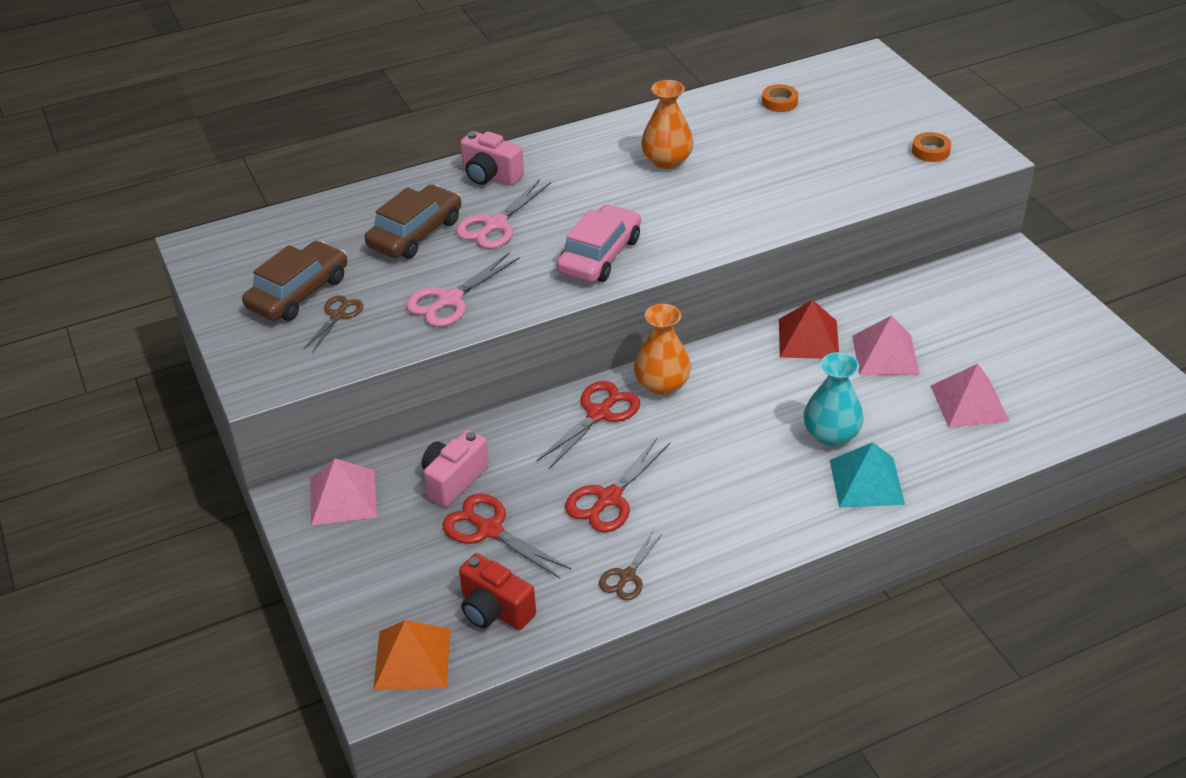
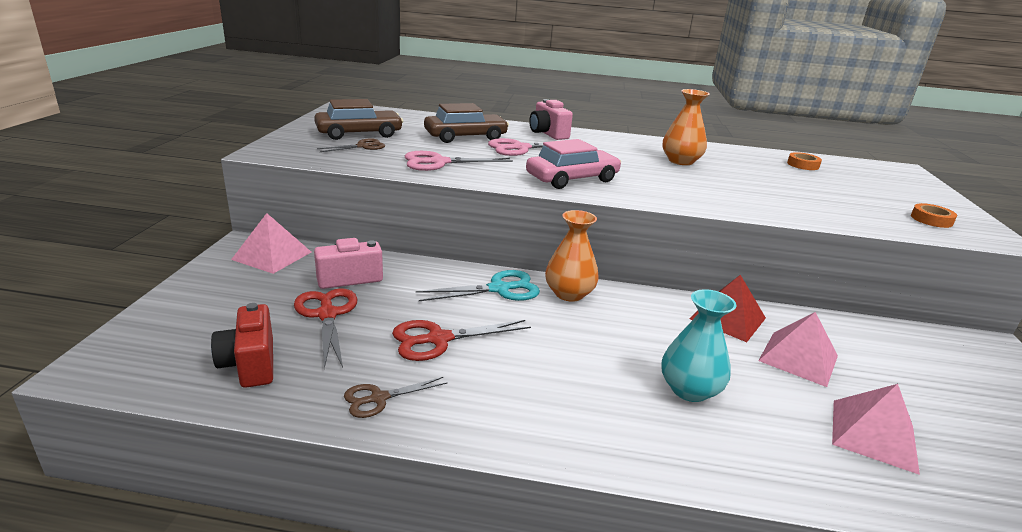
camera: 30 degrees right, 15 degrees down
orange pyramid [373,620,450,690] -> none
red scissors [536,381,641,469] -> turquoise scissors [416,270,540,301]
turquoise pyramid [830,442,905,507] -> none

